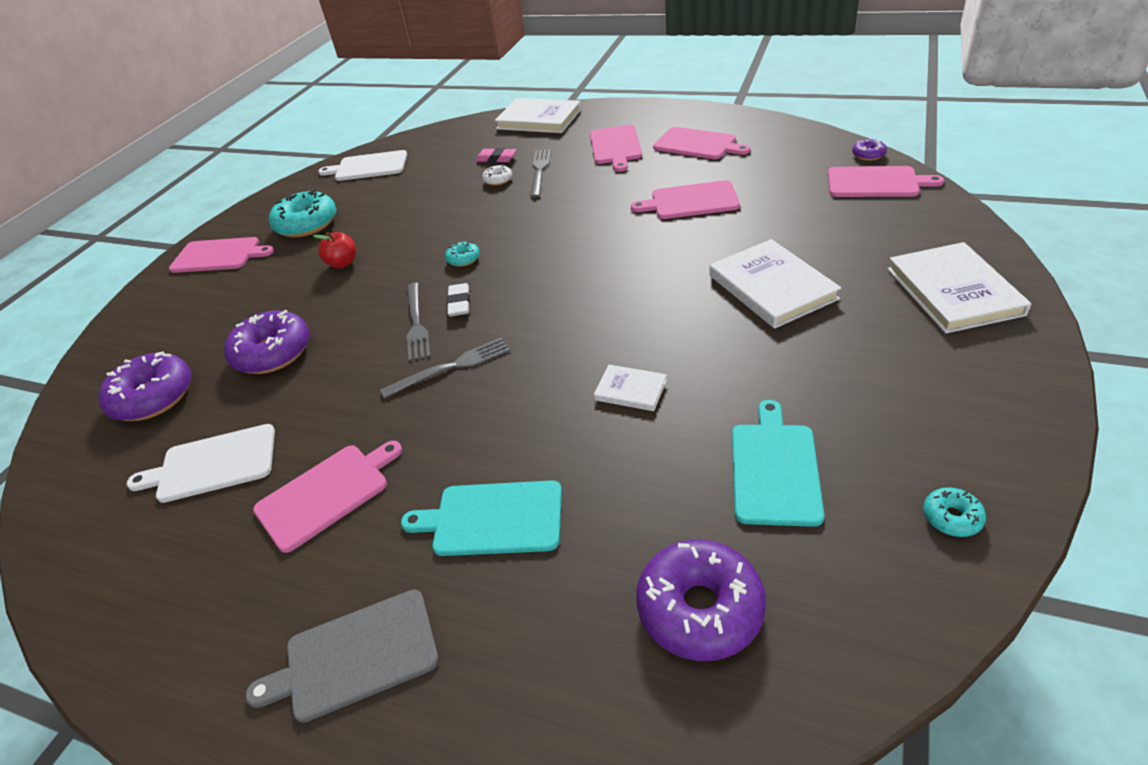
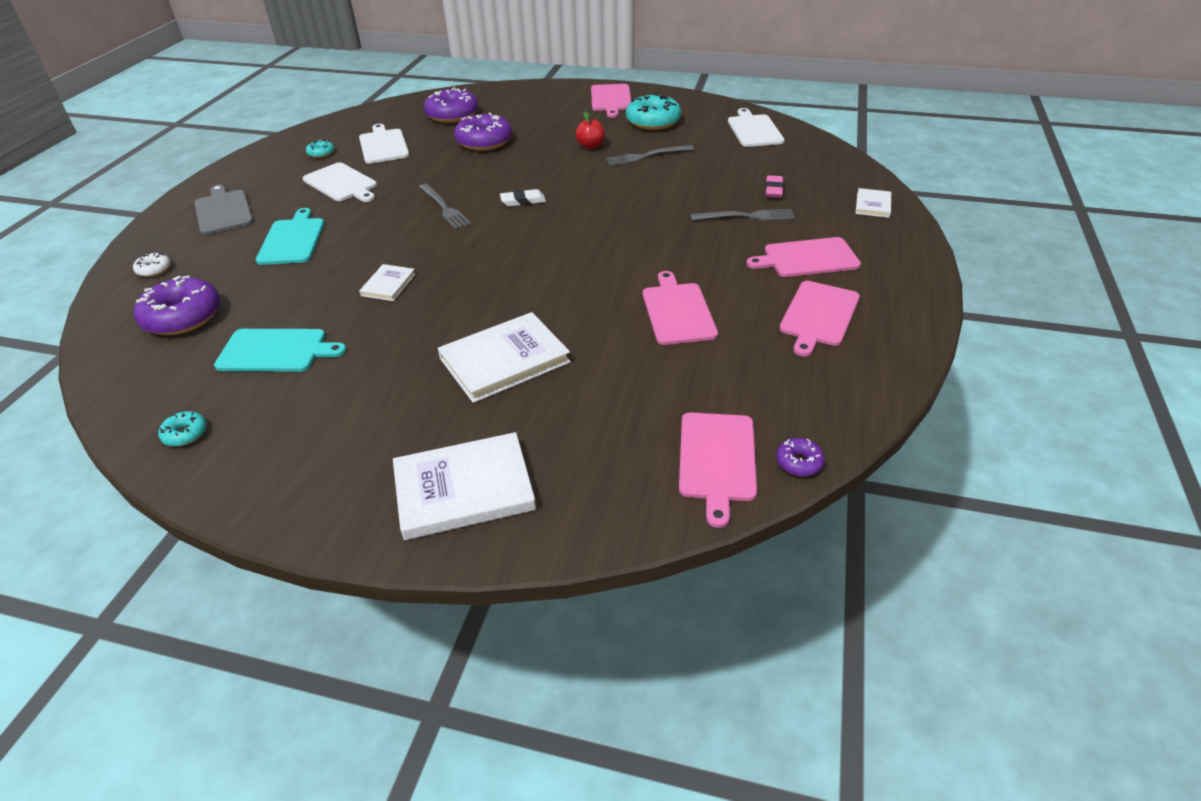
camera: 80 degrees right, 0 degrees up
pink cutting board [253,441,402,553] -> white cutting board [303,162,377,202]
grey fork [407,283,431,361] -> grey fork moved to [605,145,694,166]
turquoise donut [445,241,480,267] -> turquoise donut moved to [306,139,334,158]
white donut [482,164,512,186] -> white donut moved to [133,253,171,277]
white book [495,98,581,133] -> white book [856,188,891,218], size x0.52

